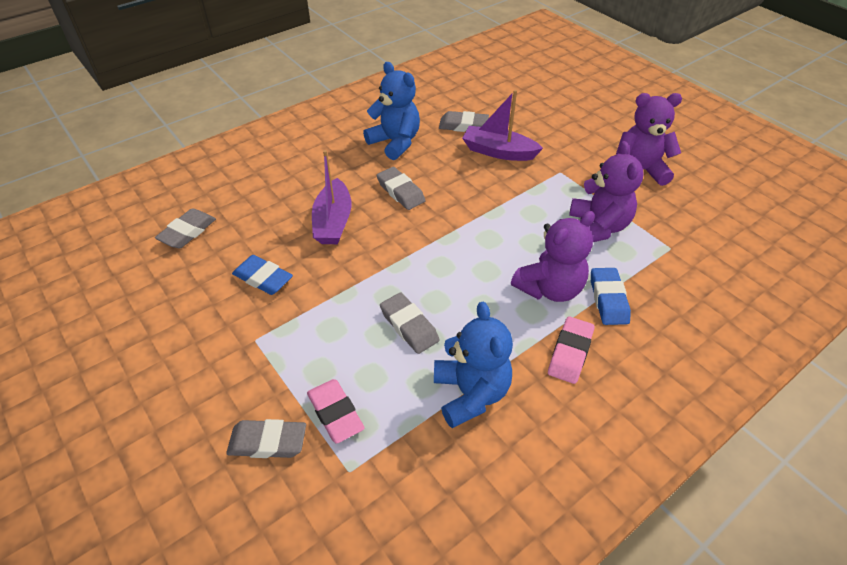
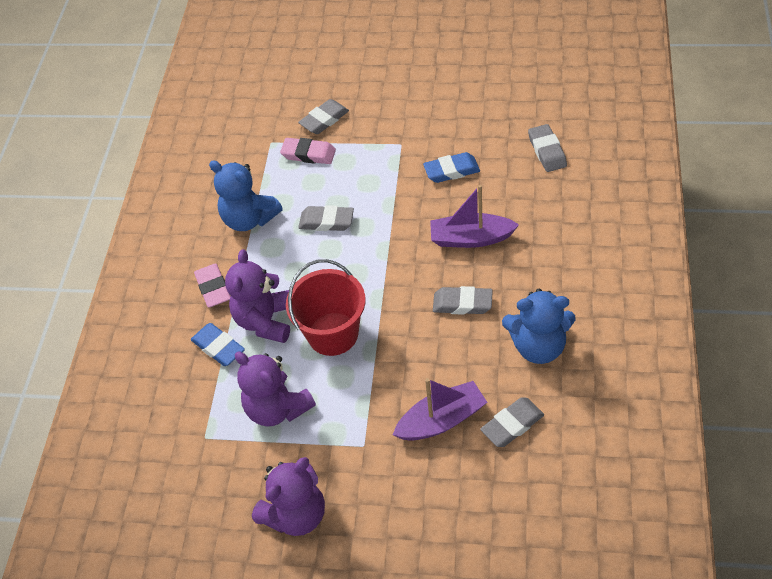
camera: 140 degrees right, 5 degrees up
purple boat [312,150,352,244] -> purple boat turned 45 degrees counterclockwise [430,185,519,248]
none -> red bucket [286,259,365,356]

